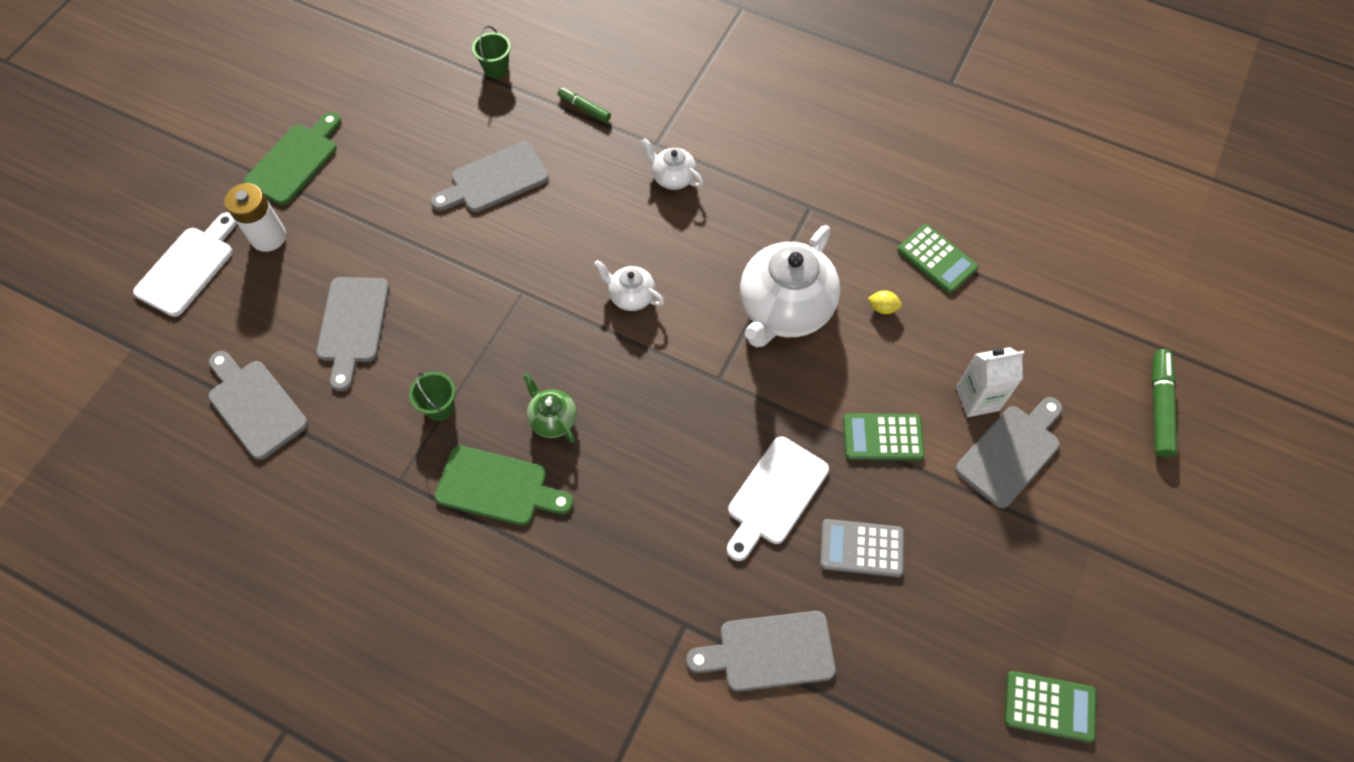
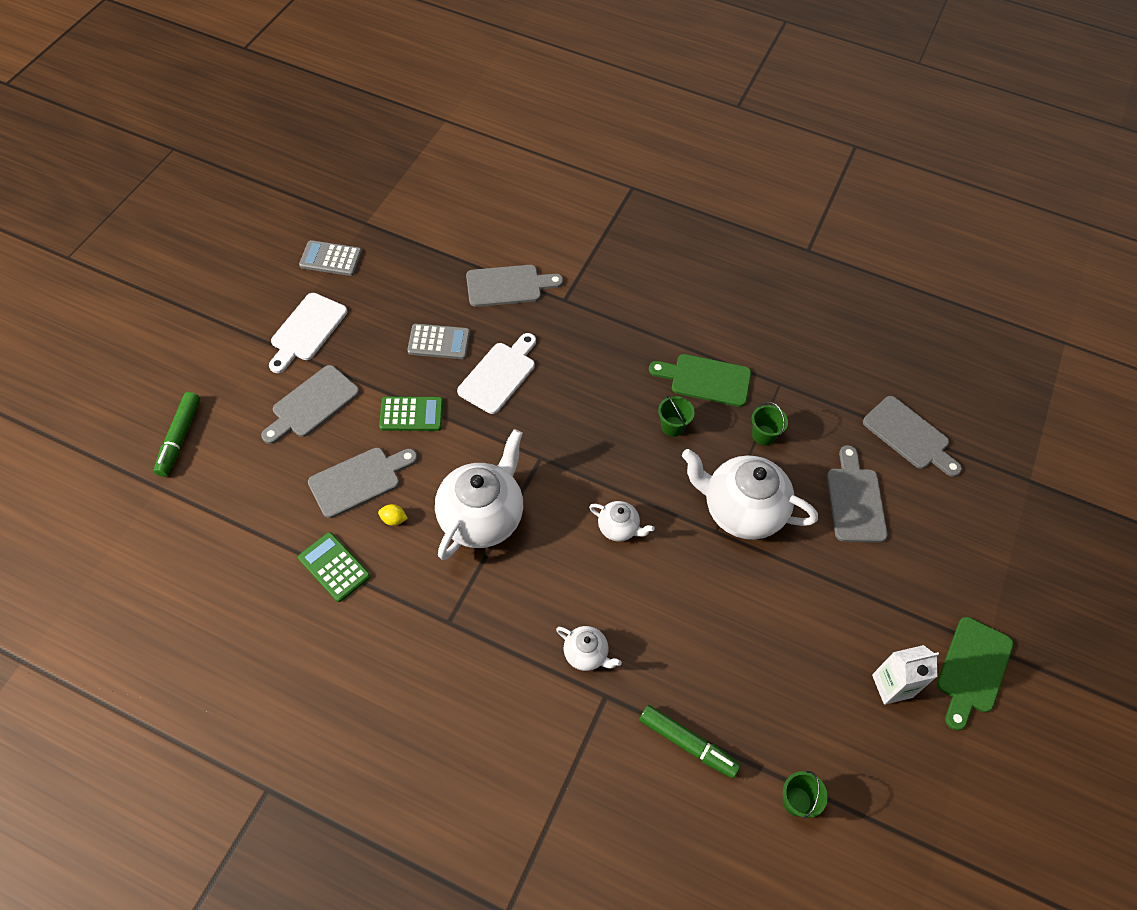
camera: 175 degrees right, 5 degrees down
white cutting board [133,212,237,317] -> white cutting board moved to [269,293,347,373]
white battery [225,183,286,252] -> none
grey cutting board [431,141,549,212] -> grey cutting board moved to [308,448,418,518]
green teapot [523,373,577,443] -> green bucket [658,395,695,437]
green marker [557,87,611,123] -> green marker [639,705,741,778], size x1.61
white carton [956,347,1024,417] -> white carton moved to [872,645,939,705]
green calculator [1005,671,1096,743] -> grey calculator [299,240,362,276]
none -> white teapot [682,449,818,540]

